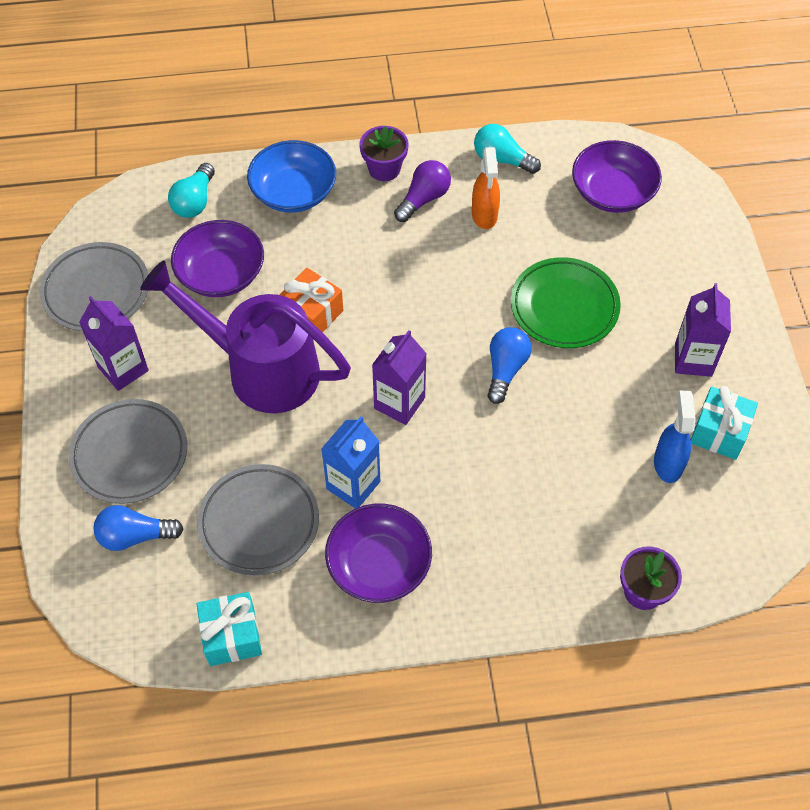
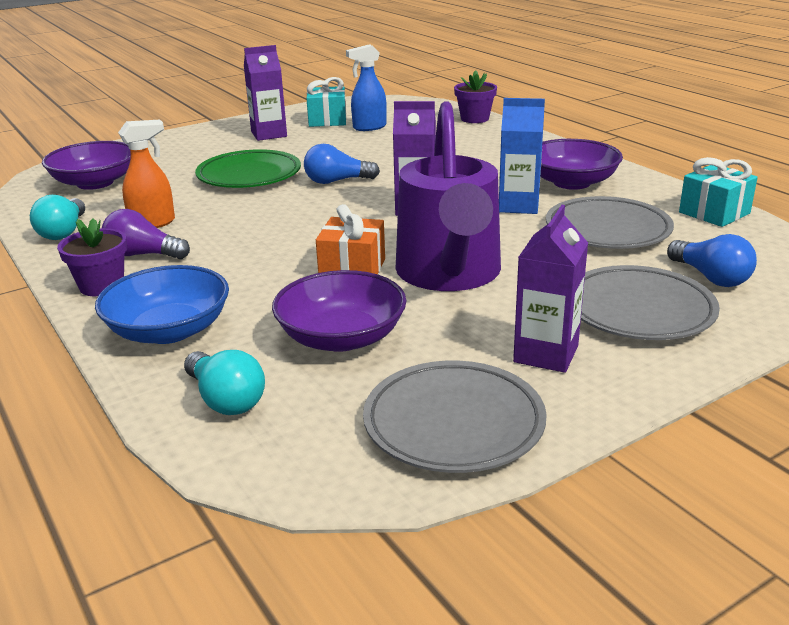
camera: 115 degrees left, 30 degrees down
turquoise light bulb [168,163,215,218] -> turquoise light bulb turned 60 degrees clockwise [184,350,265,415]

